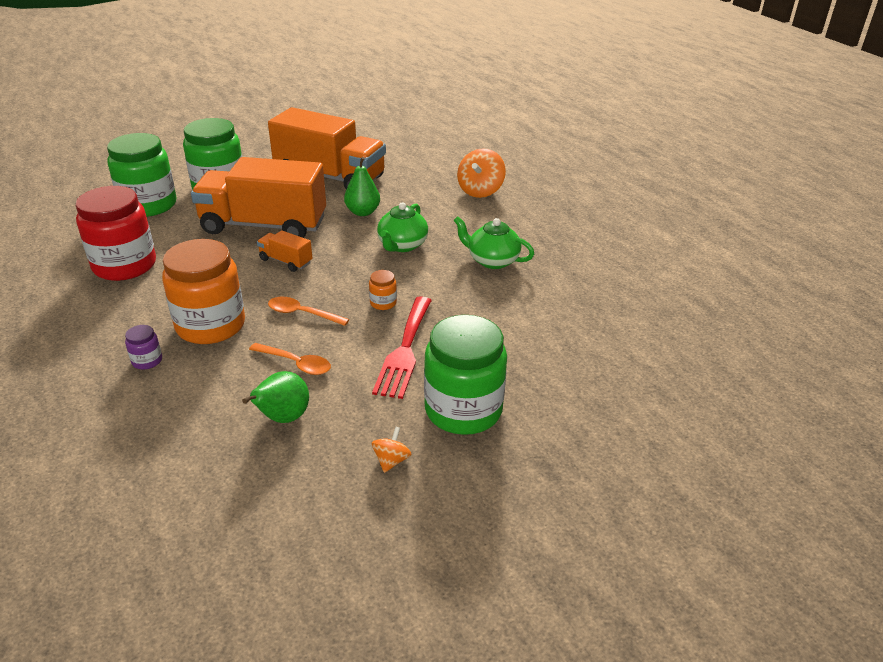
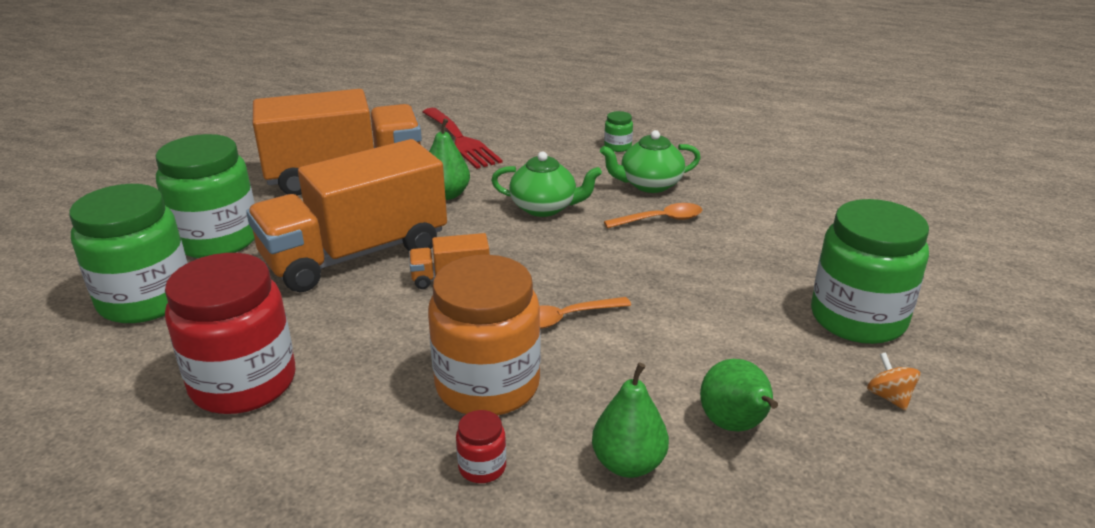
camera: 40 degrees left, 5 degrees down
purple jar [125,325,162,370] -> red jar [456,410,506,483]
orange spoon [249,343,331,375] -> orange spoon moved to [604,203,702,228]
orange jar [369,270,397,310] -> none
red fork [372,296,432,399] -> red fork moved to [423,108,503,169]
green teapot [377,202,428,252] -> green teapot turned 60 degrees counterclockwise [491,151,602,217]
orange spinning top [457,148,506,198] -> none
none -> green pear [592,362,669,478]
none -> green jar [604,111,633,152]

